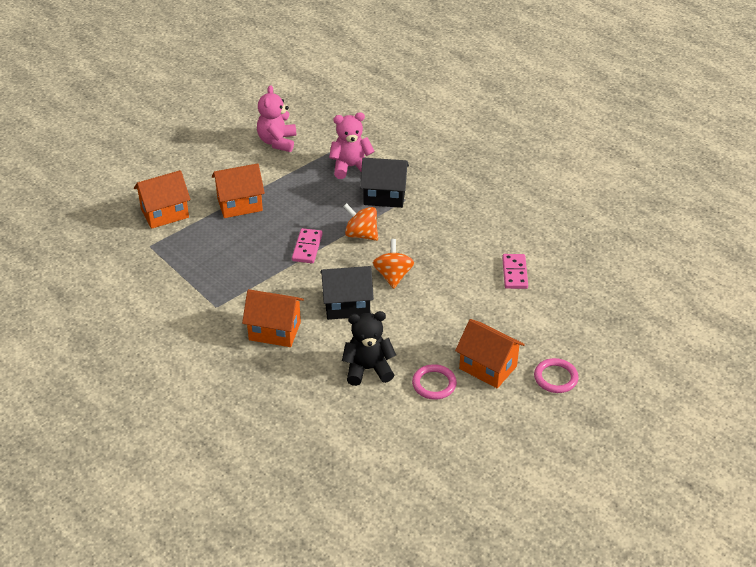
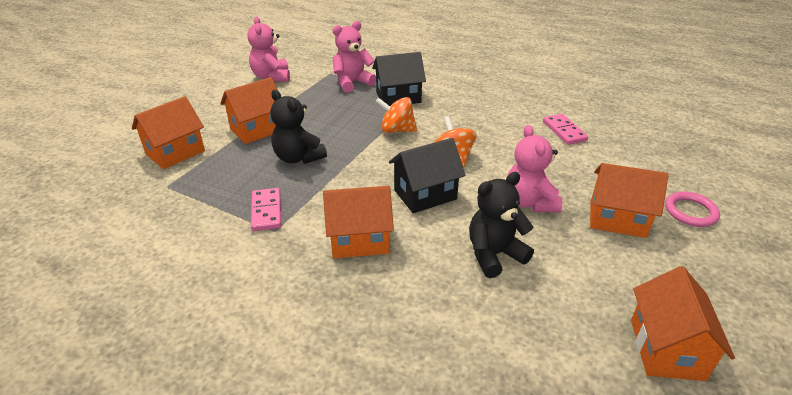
camera: 20 degrees left, 5 degrees down
pink domino [292,228,323,263] -> pink domino moved to [251,188,281,231]
pink ring [412,364,457,400] -> none
none -> black teddy bear [270,90,327,164]
none -> pink teddy bear [507,125,562,213]
none -> orange house [631,266,735,381]

